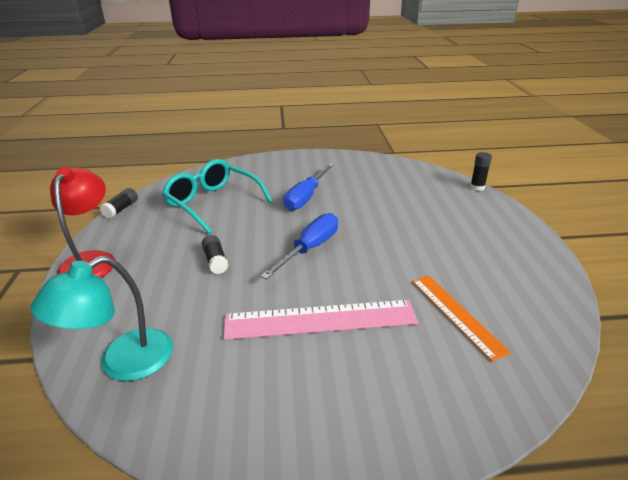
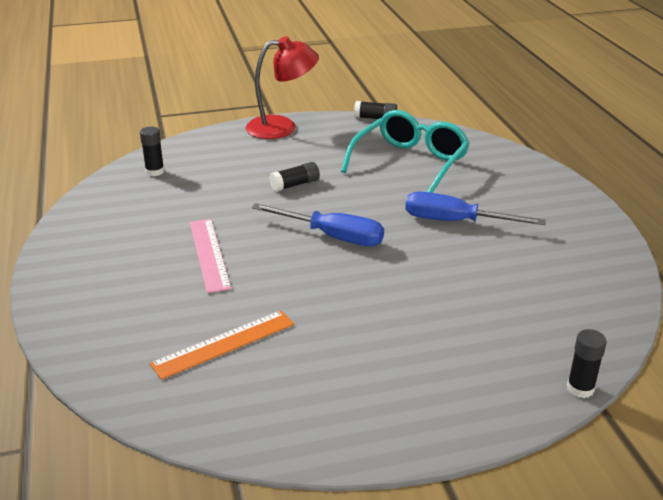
camera: 80 degrees right, 0 degrees up
turquoise lamp [30,256,173,381] -> black glue stick [140,126,164,176]
pink ruler [223,300,418,340] -> pink ruler [190,219,231,293], size x0.66

